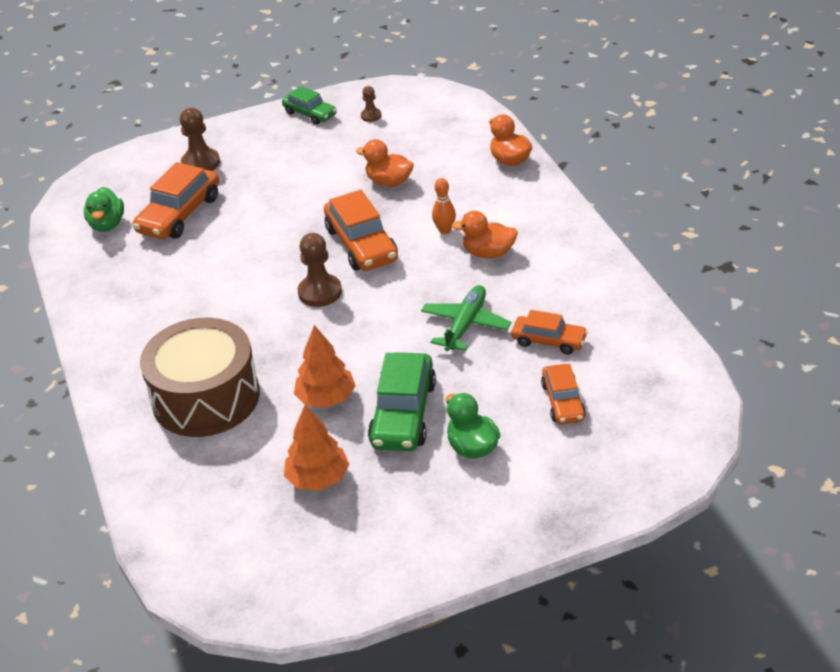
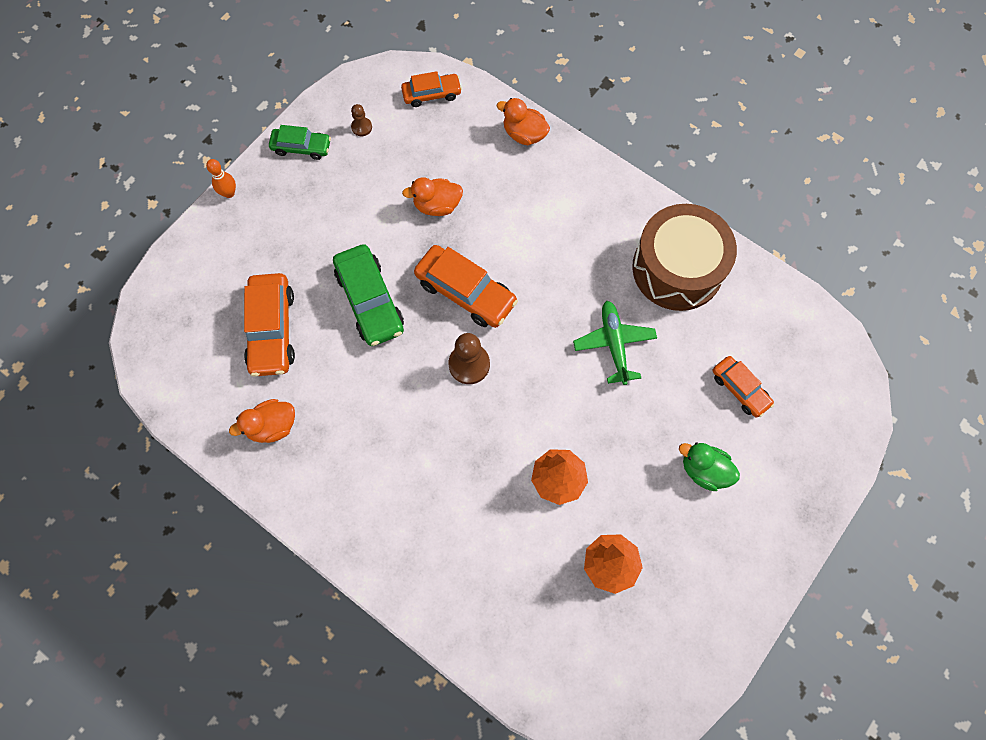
camera: 35 degrees left, 30 degrees up
green duck [84,187,124,232] -> none
brown drum [140,318,260,437] -> brown drum moved to [632,204,737,311]
brown pawn [180,108,220,171] -> none
green car [368,352,436,451] -> green car moved to [333,244,404,346]
orange bowling pin [432,178,456,234] -> orange bowling pin moved to [206,159,236,198]
orange duck [451,211,518,258] -> orange duck moved to [229,399,295,443]
orange car [511,310,588,355] -> orange car moved to [401,71,462,107]

